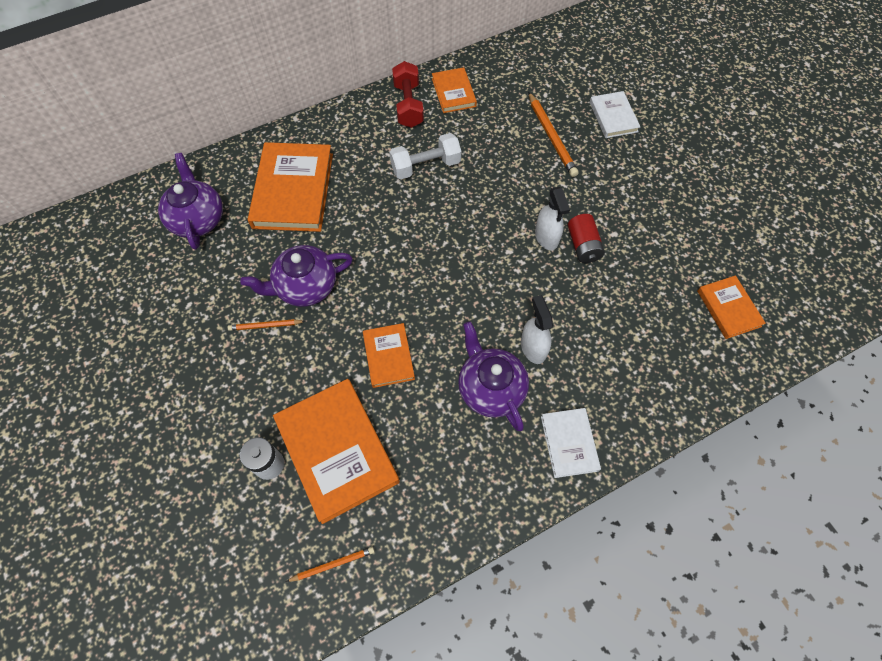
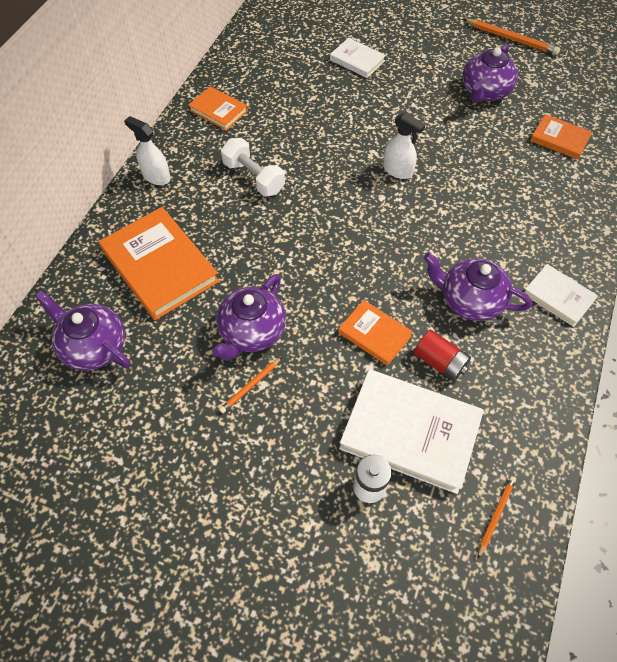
camera: 40 degrees left, 5 degrees down
orange book [273,379,400,524] -> white book [339,369,484,494]
white dumbbell [389,133,461,179] -> white dumbbell turned 75 degrees counterclockwise [221,138,285,197]
red dumbbell [392,61,424,128] -> none
white spray bottle [521,295,553,364] -> white spray bottle moved to [124,116,171,185]
orange pencil [528,92,579,177] -> orange pencil moved to [463,19,560,55]
red battery [568,214,605,263] -> red battery moved to [414,330,471,381]
none -> purple teapot [462,44,518,103]

